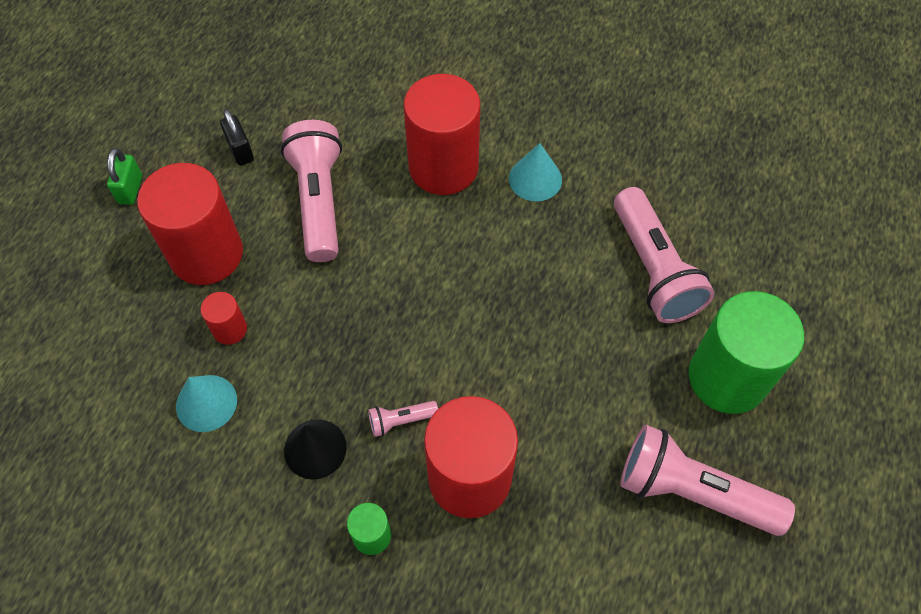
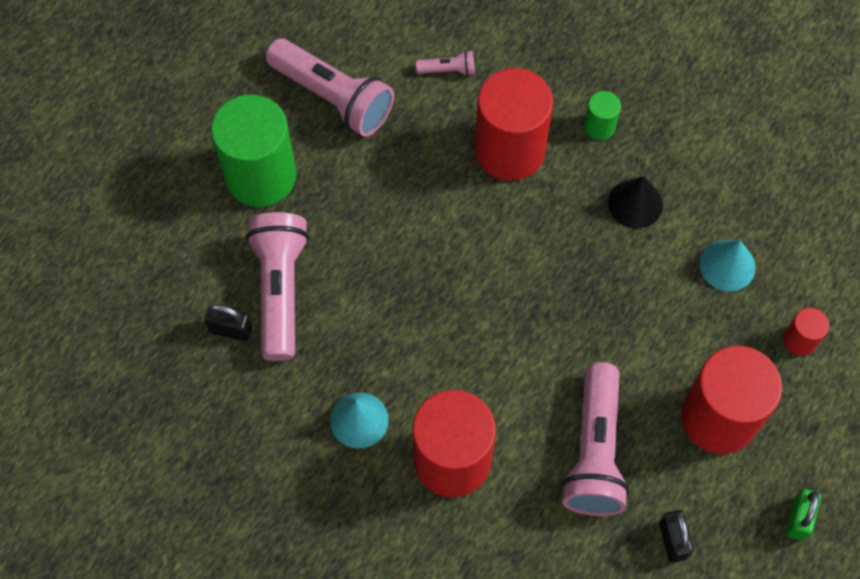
camera: 165 degrees left, 5 degrees up
red cylinder [201,292,247,345] -> red cylinder moved to [783,308,829,356]
pink flashlight [368,401,438,437] -> pink flashlight moved to [416,50,475,76]
none -> black padlock [205,305,252,341]

